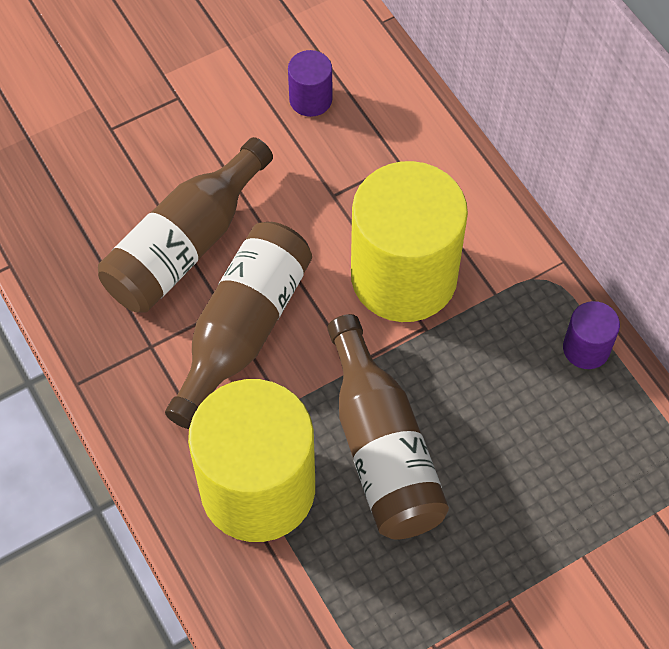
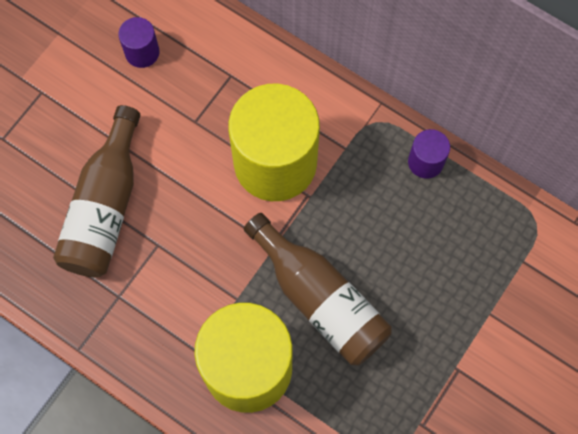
camera: 25 degrees left, 10 degrees up
brown bottle [165,222,312,429] -> none

